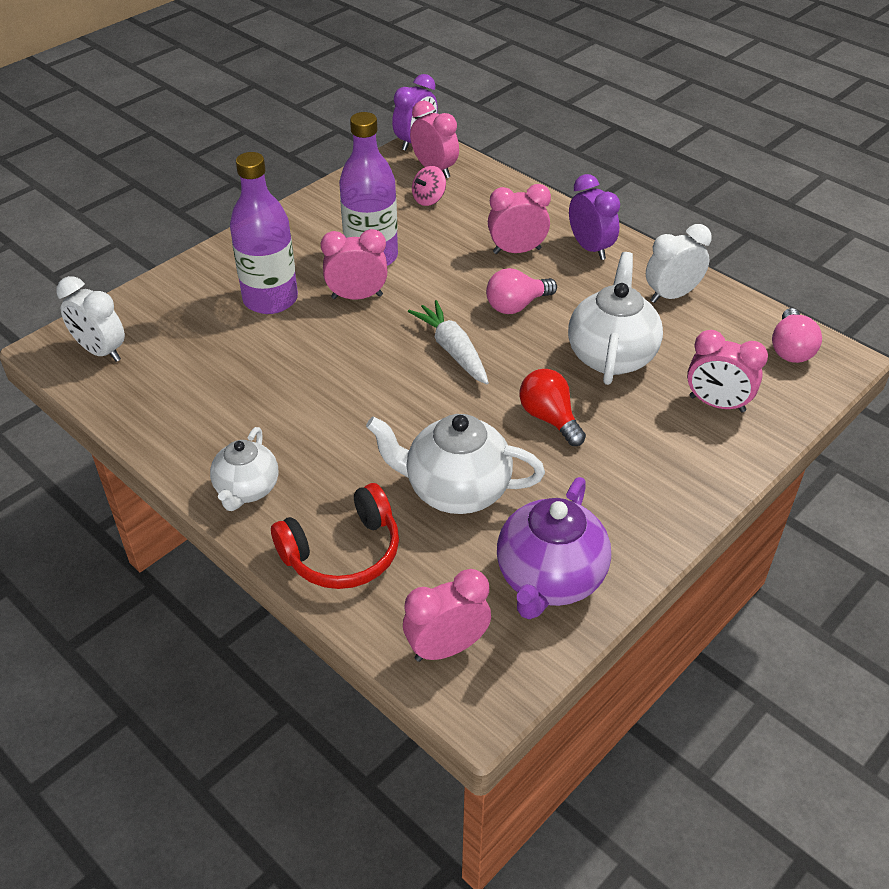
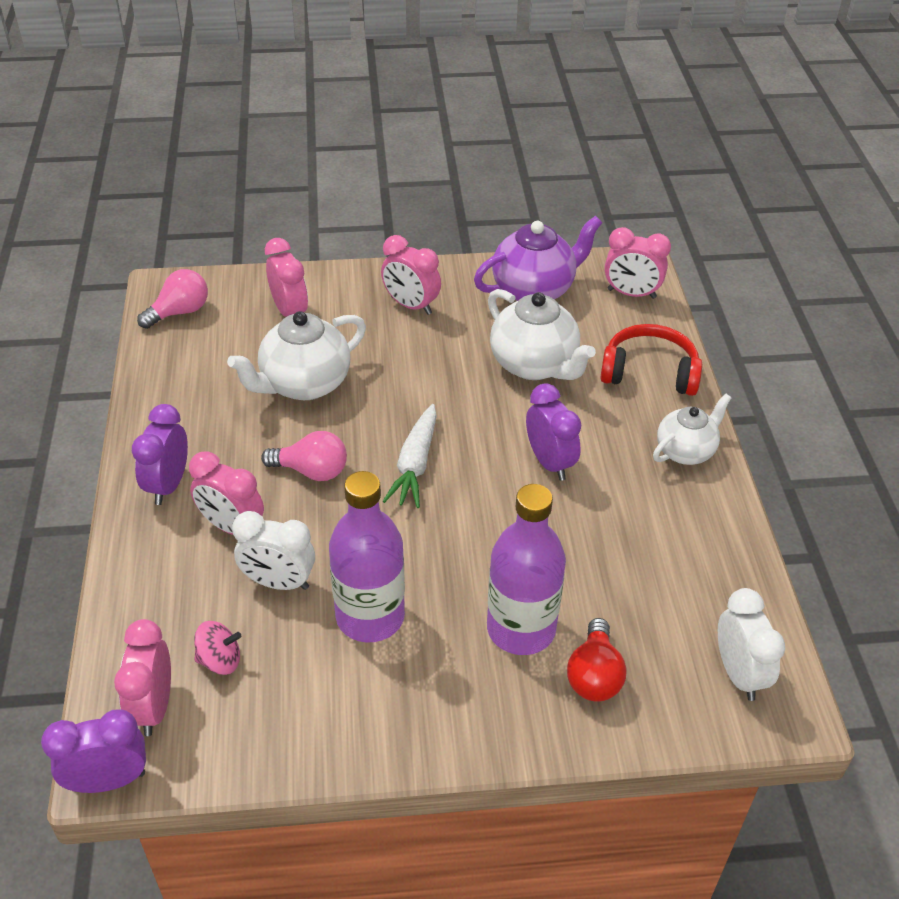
camera: 140 degrees left, 0 degrees up
pink clock [321,229,387,299] -> pink clock moved to [381,235,441,315]
red light bulb [519,369,586,446] -> red light bulb moved to [567,618,626,702]
white clock [646,224,712,303] -> white clock moved to [232,511,315,590]
none -> purple clock [526,383,581,481]

